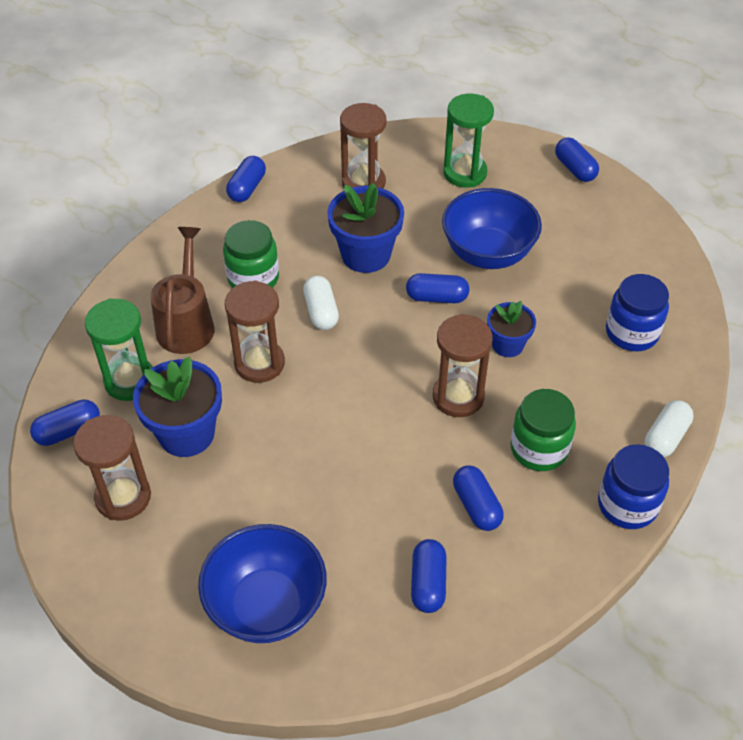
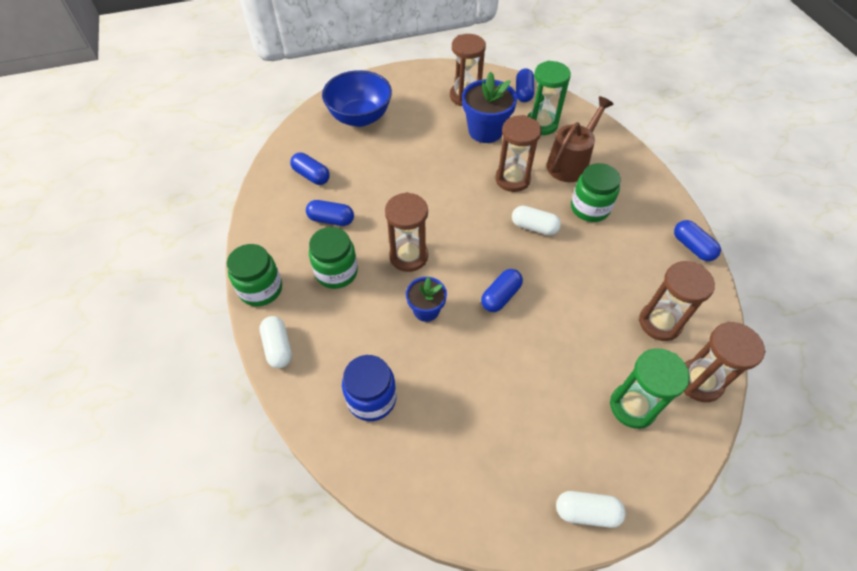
camera: 125 degrees right, 5 degrees up
brown watering can [150,227,215,354] -> brown watering can turned 90 degrees counterclockwise [547,96,614,182]
blue flower pot [327,183,404,273] -> none
blue bowl [442,188,542,269] -> none
blue capsule [555,137,599,182] -> white capsule [556,491,626,528]
blue jar [598,444,669,529] -> green jar [227,244,282,306]
none -> brown hourglass [684,322,766,402]

